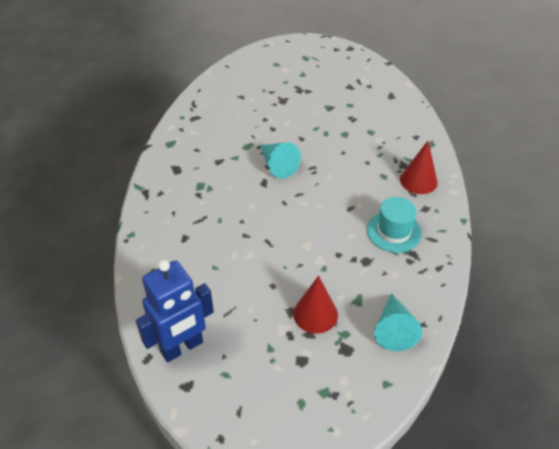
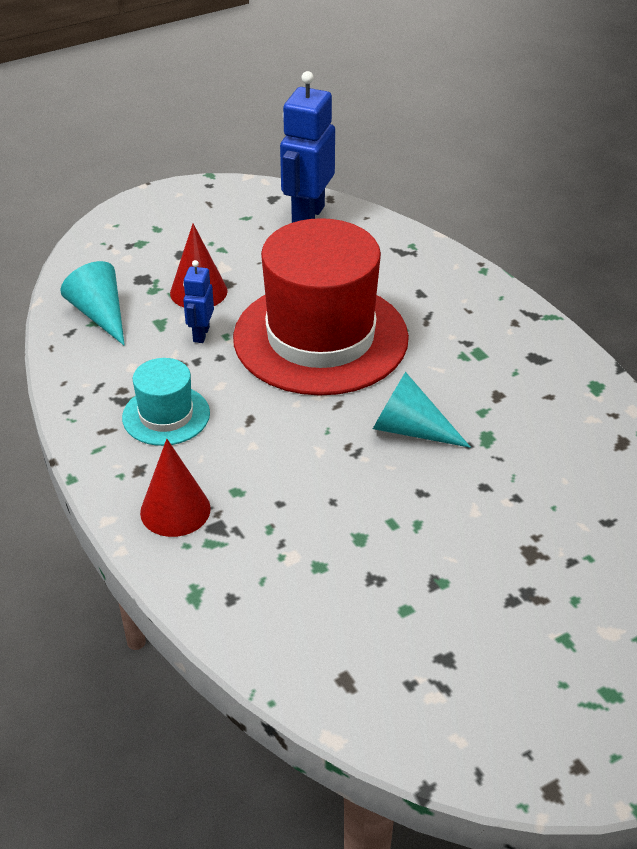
camera: 145 degrees right, 5 degrees down
none -> blue robot [183,260,214,343]
none -> red hat [233,218,409,396]

